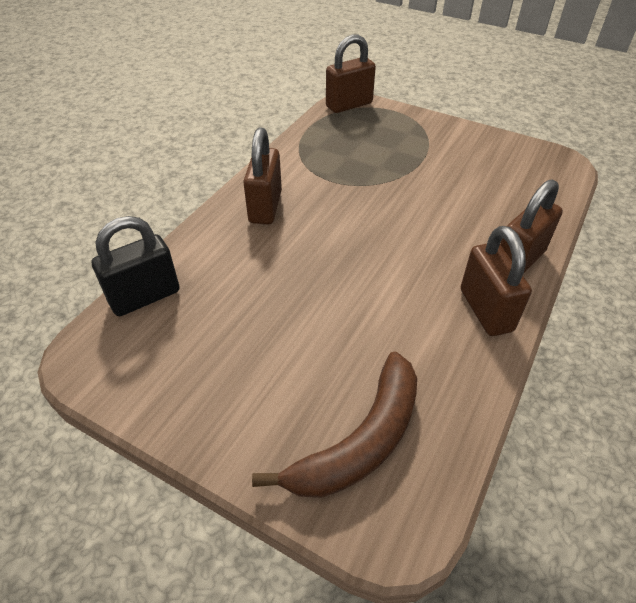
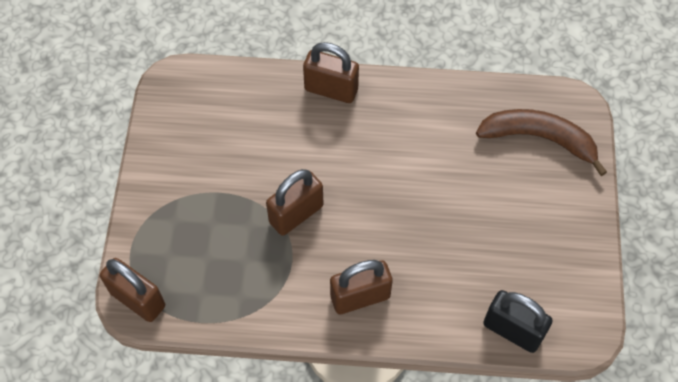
camera: 115 degrees left, 15 degrees up
brown padlock [461,226,532,336] -> brown padlock moved to [266,169,323,236]

